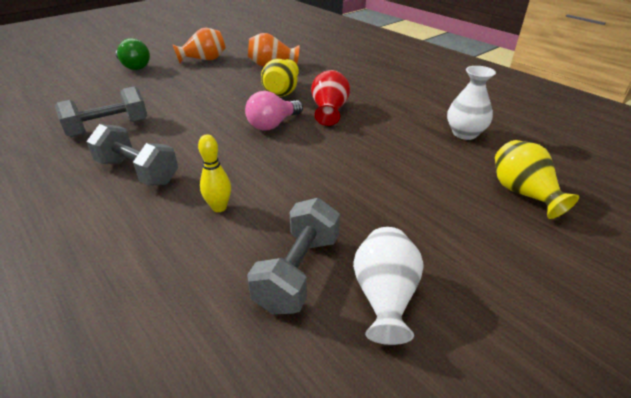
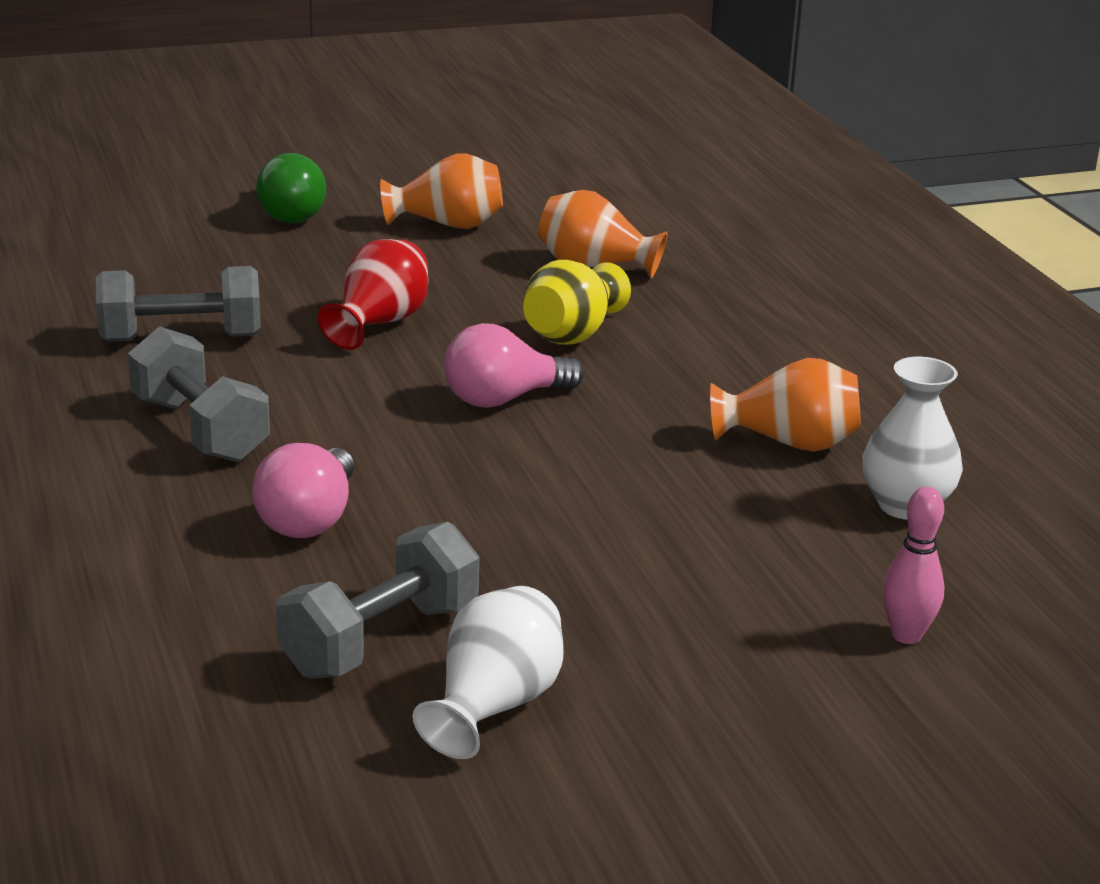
camera: 20 degrees right, 10 degrees down
yellow bowling pin [198,134,231,212] -> pink light bulb [252,443,354,538]
red vase [311,70,350,126] -> red vase moved to [318,239,429,350]
yellow vase [495,140,579,219] -> pink bowling pin [882,487,945,644]
none -> orange vase [710,358,861,452]

